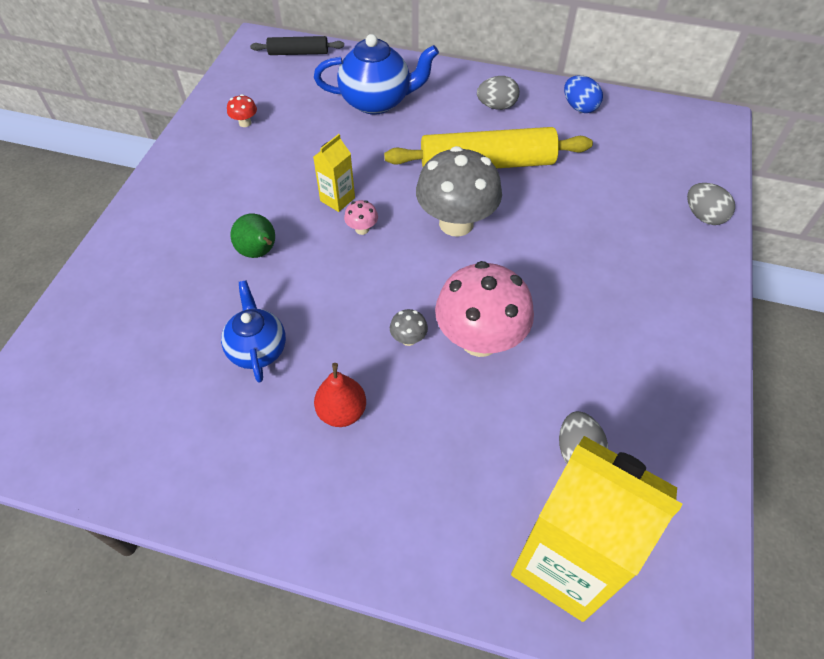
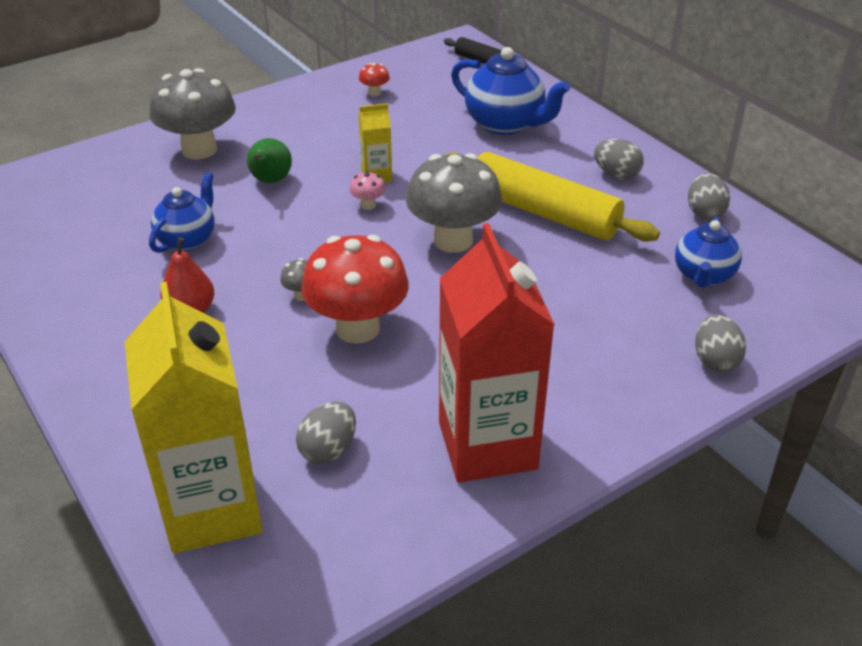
camera: 40 degrees right, 15 degrees down
pink mushroom [435,261,534,357] -> red mushroom [301,235,409,344]
blue egg [564,76,603,113] -> grey egg [688,173,730,220]
none -> grey mushroom [150,68,236,159]
none -> red carton [439,223,555,483]
none -> blue teapot [675,217,742,288]

